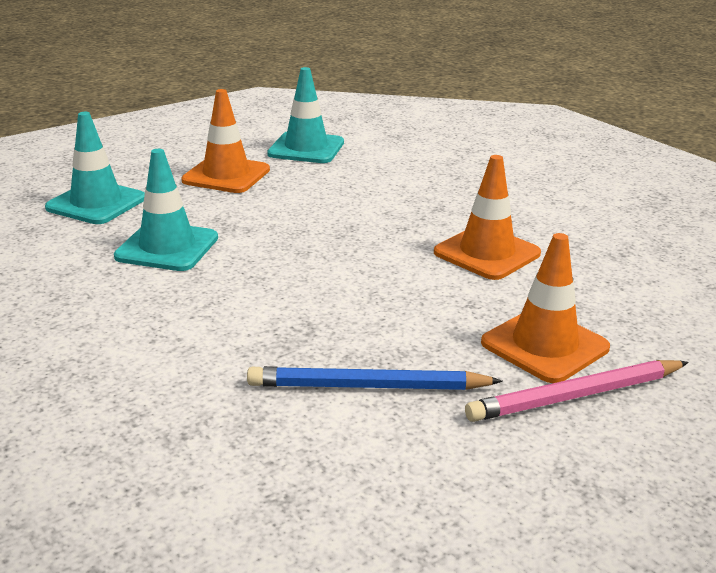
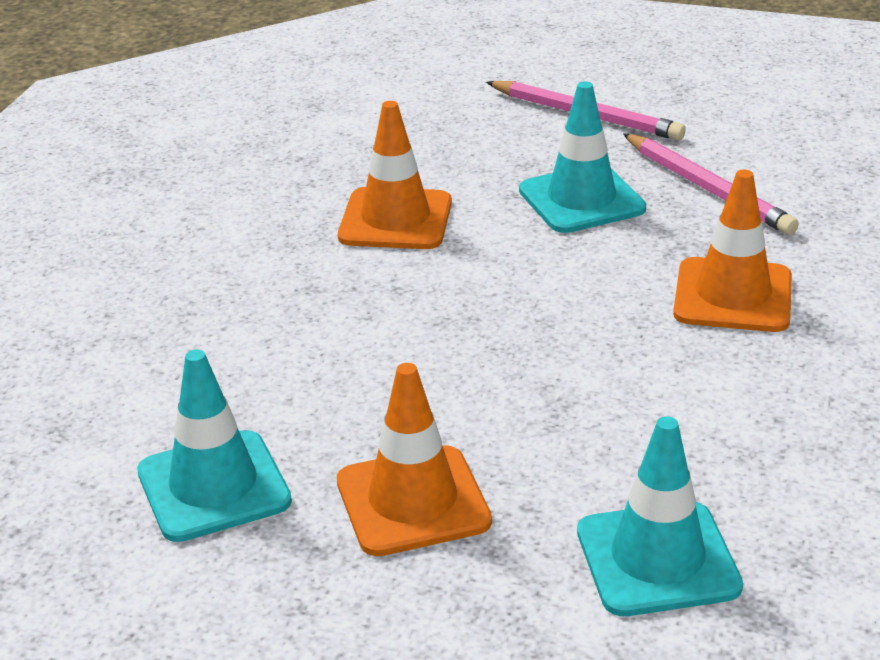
camera: 125 degrees left, 5 degrees up
turquoise traffic cone [114,149,218,271] -> turquoise traffic cone moved to [519,81,646,233]
blue pencil [247,366,503,390] -> pink pencil [623,133,799,235]
orange traffic cone [481,233,610,383] -> orange traffic cone moved to [673,170,792,332]

